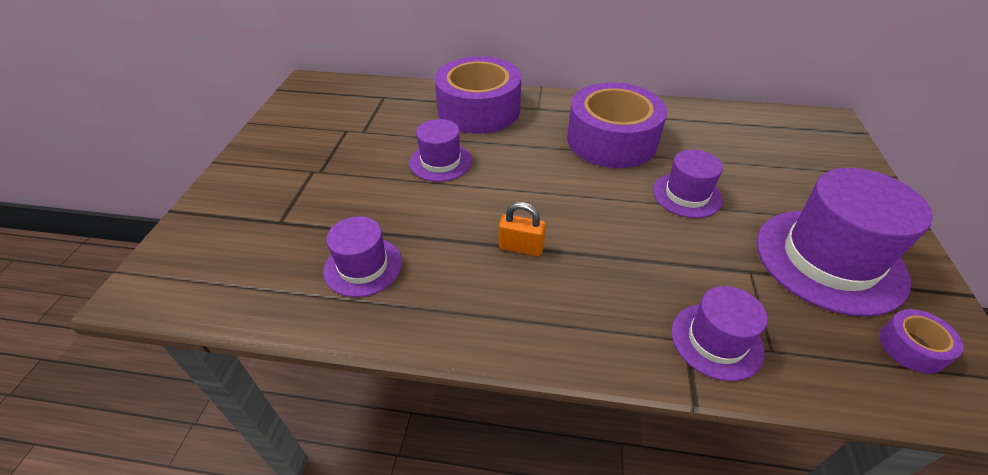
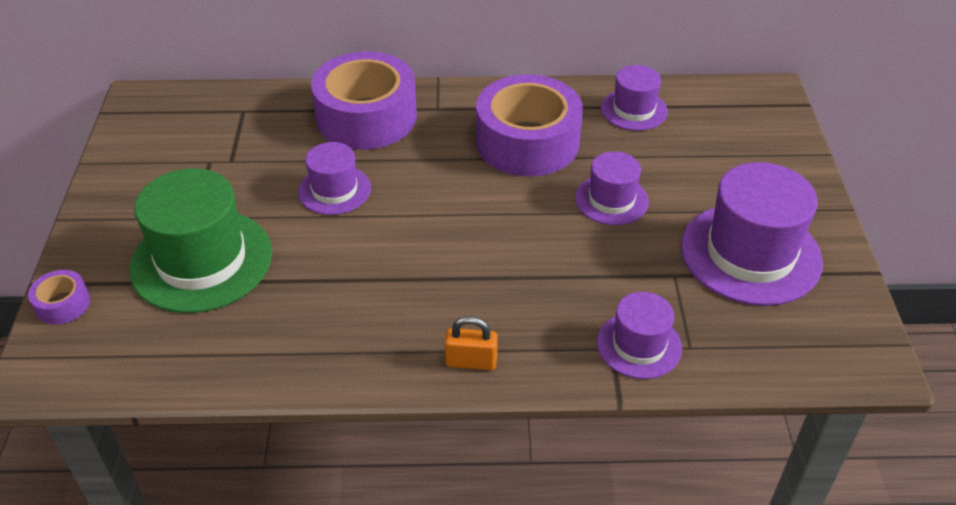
camera: 10 degrees left, 0 degrees up
purple hat [323,216,402,297] -> purple hat moved to [601,65,668,131]
orange padlock [499,202,546,256] -> orange padlock moved to [445,316,498,370]
purple tape [879,309,964,374] -> purple tape moved to [28,270,90,325]
none -> green hat [129,168,272,313]

